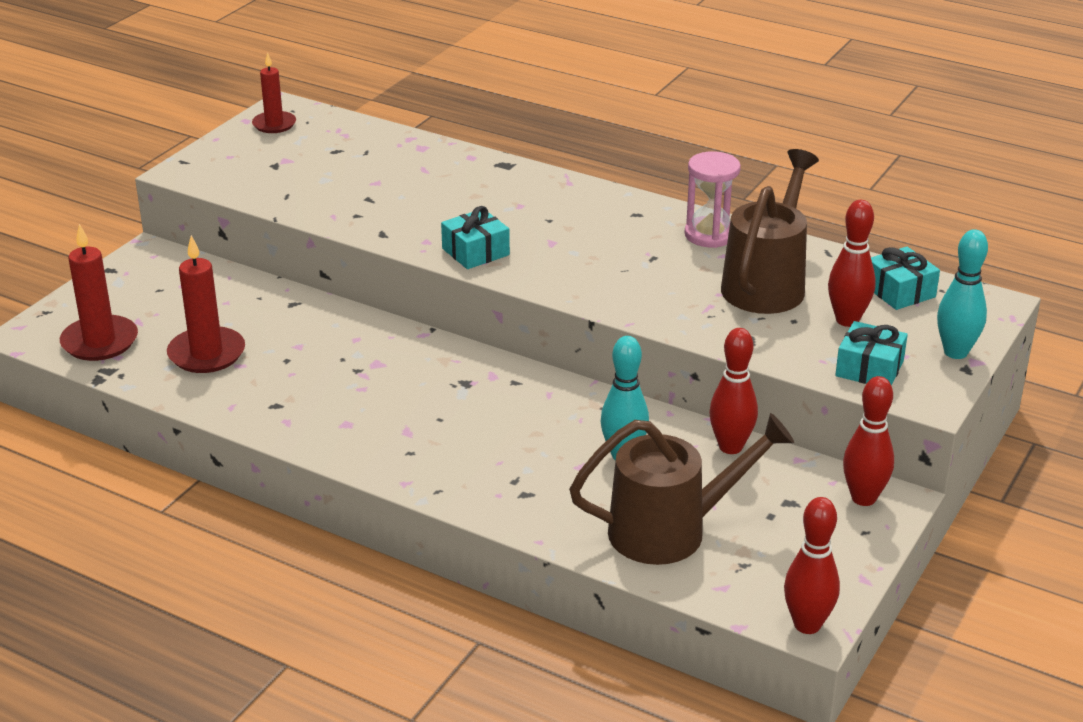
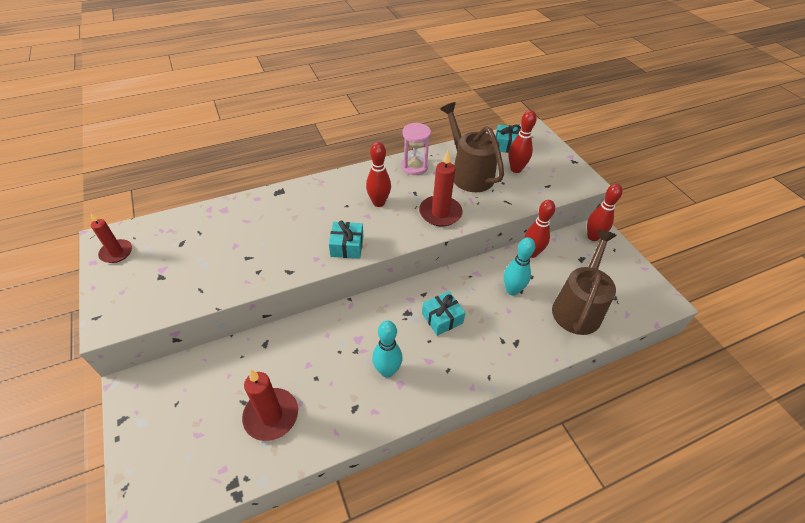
camera: 55 degrees left, 15 degrees up
red candle [60,224,138,361] -> red candle moved to [419,151,463,226]
red bowling pin [784,497,840,634] -> red bowling pin moved to [366,142,391,207]
turquoise gift [835,321,908,386] -> turquoise gift moved to [422,291,465,336]
turquoise bowling pin [937,229,988,359] -> turquoise bowling pin moved to [372,321,402,378]

